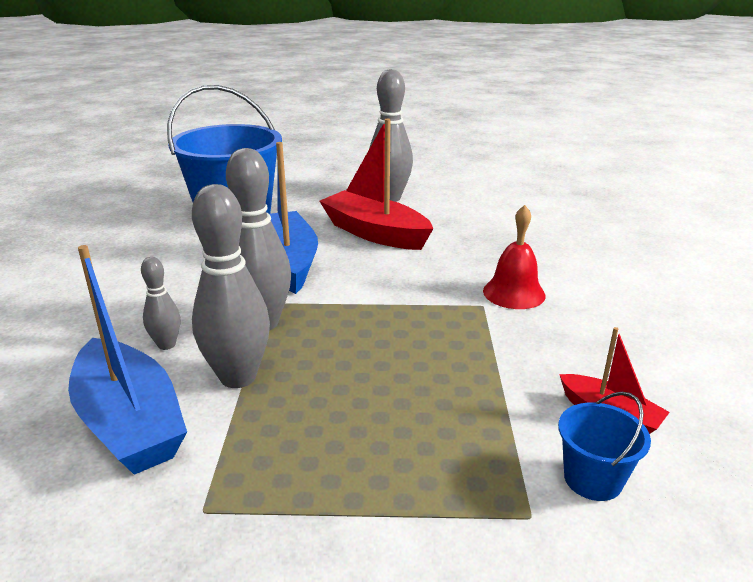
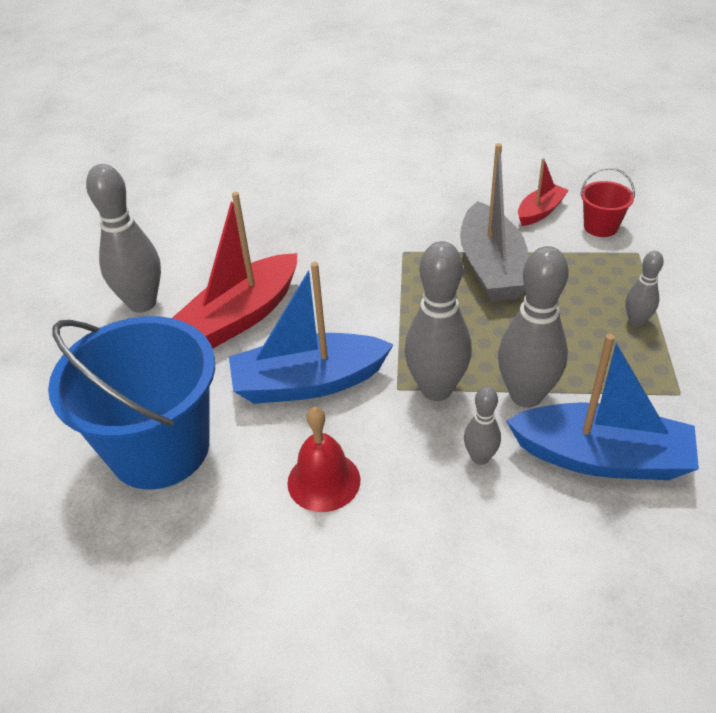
camera: 85 degrees left, 15 degrees up
blue boat [68,245,187,475] -> blue boat turned 45 degrees clockwise [506,334,699,480]
red bell [483,205,546,309] -> red bell moved to [287,407,360,512]
blue bucket [558,392,651,501] -> red bucket [580,167,635,237]
none -> grey boat [460,143,529,301]
none -> grey bowling pin [626,251,664,327]

